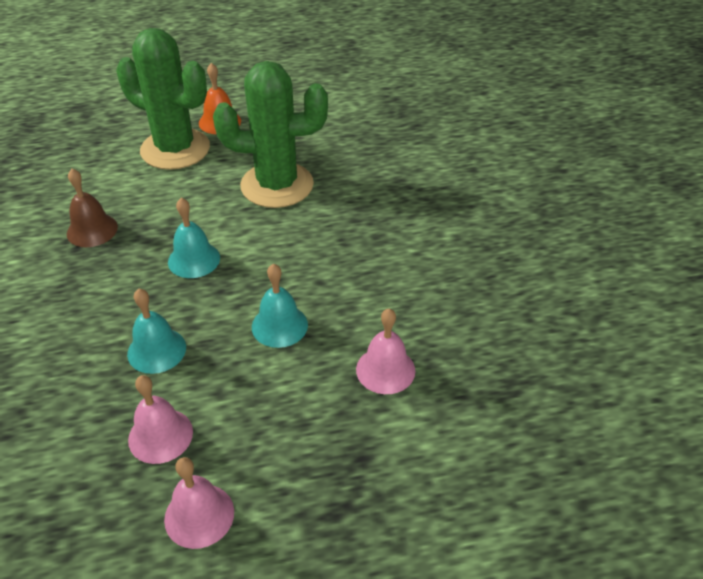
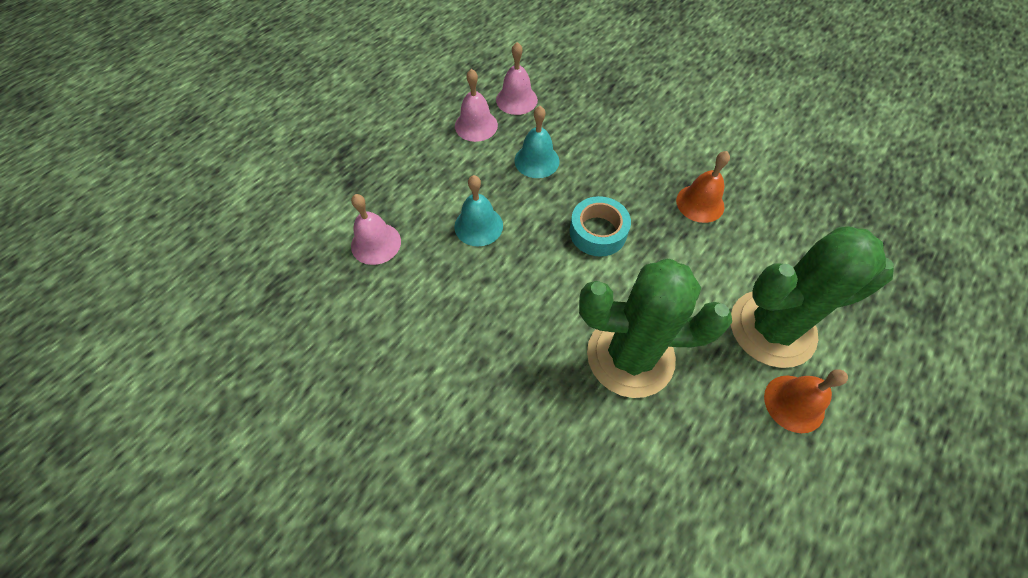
camera: 140 degrees right, 15 degrees up
brown bell [67,169,118,247] -> orange bell [676,151,730,223]
pink bell [164,457,234,549] -> pink bell moved to [496,42,538,115]
turquoise bell [168,198,220,278] -> turquoise tape [570,196,631,257]
green cactus [213,61,328,208] -> green cactus turned 45 degrees clockwise [579,259,732,398]

